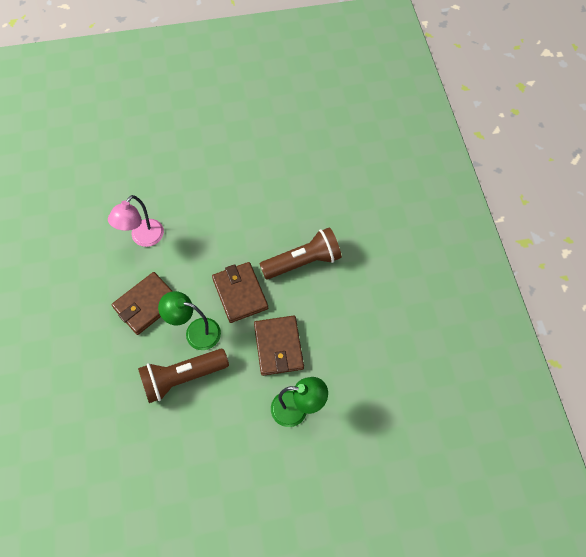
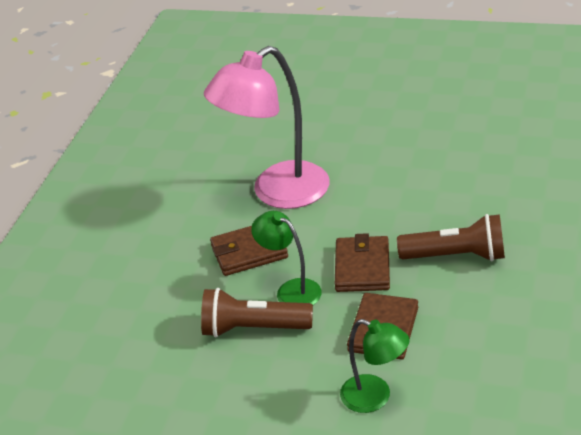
camera: 30 degrees right, 25 degrees down
pink lamp [108,195,164,247] -> pink lamp [204,46,329,209], size x1.91

